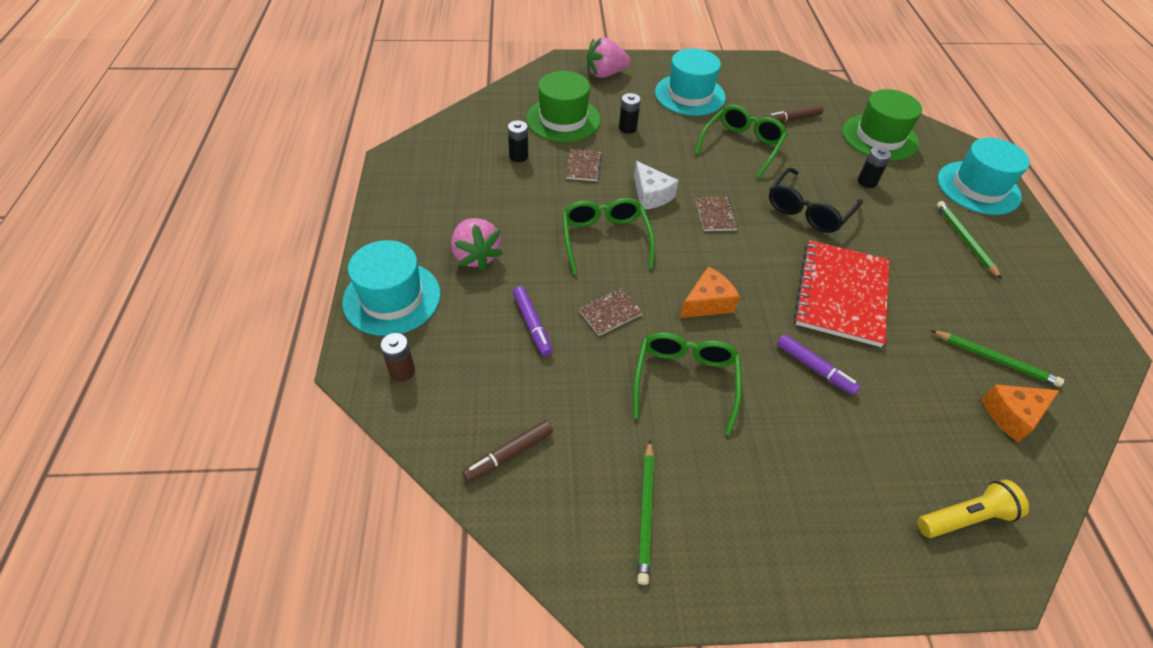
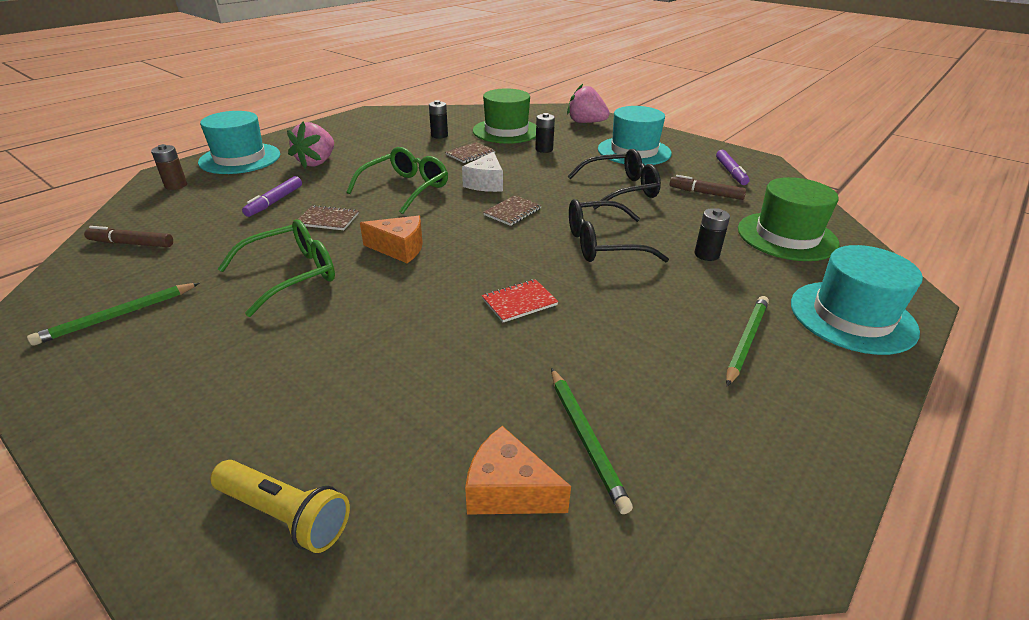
camera: 45 degrees right, 15 degrees down
green glasses [695,105,787,179] -> black glasses [568,149,661,209]
purple marker [777,334,860,395] -> purple marker moved to [716,150,749,185]
red notebook [794,240,889,347] -> red notebook [482,279,558,322], size x0.45

